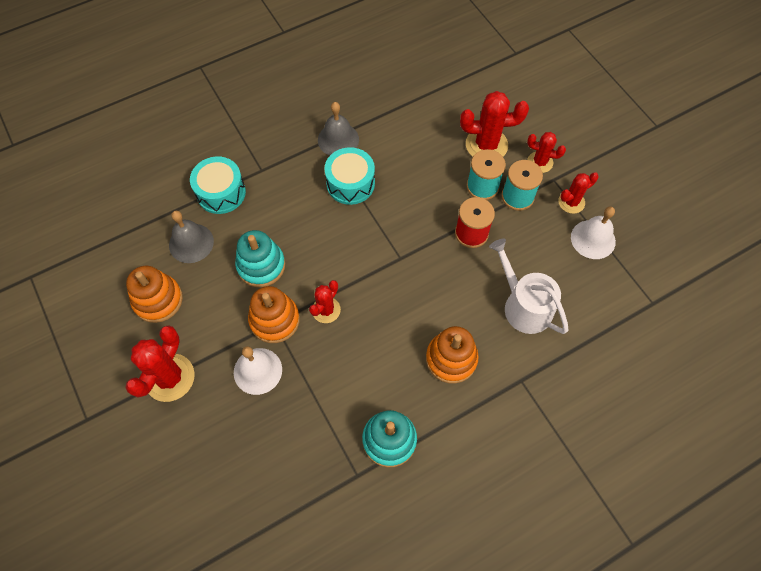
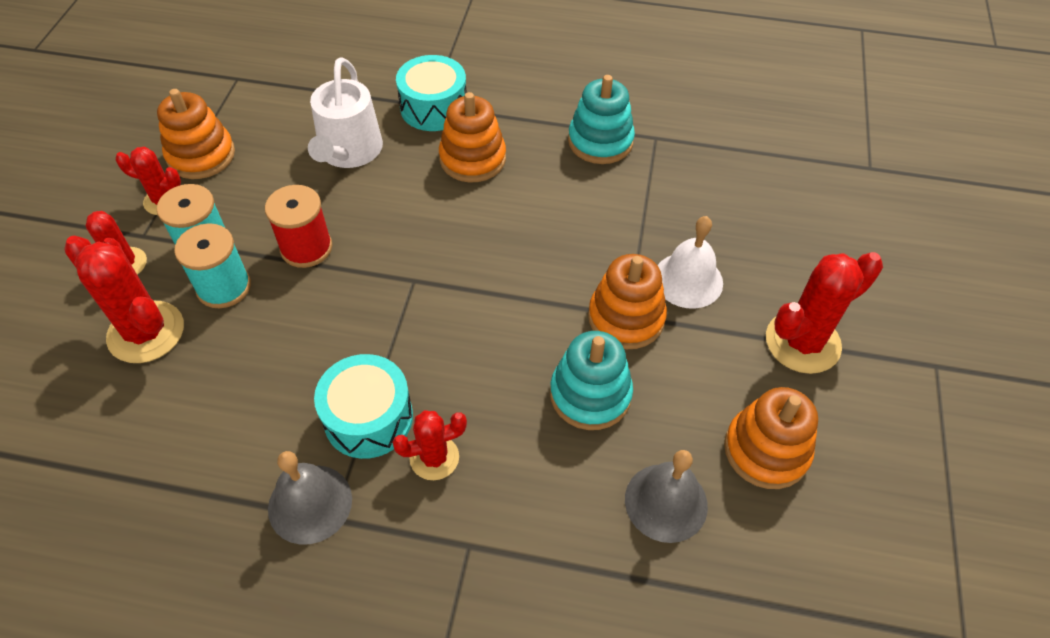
camera: 140 degrees left, 10 degrees down
turquoise drum [190,156,246,214] -> turquoise drum moved to [396,55,467,131]
red cactus [309,280,341,323] -> red cactus moved to [392,410,467,480]
white bell [571,207,616,259] -> orange stacking toy [157,89,235,179]

